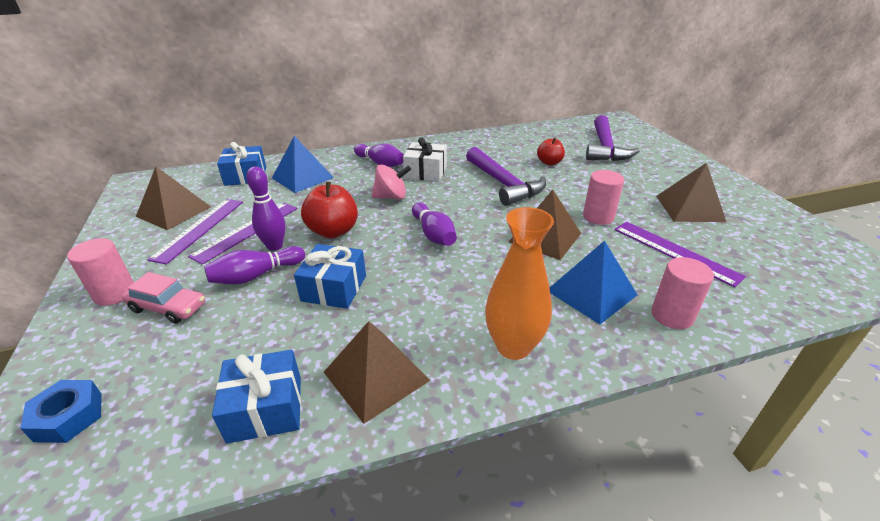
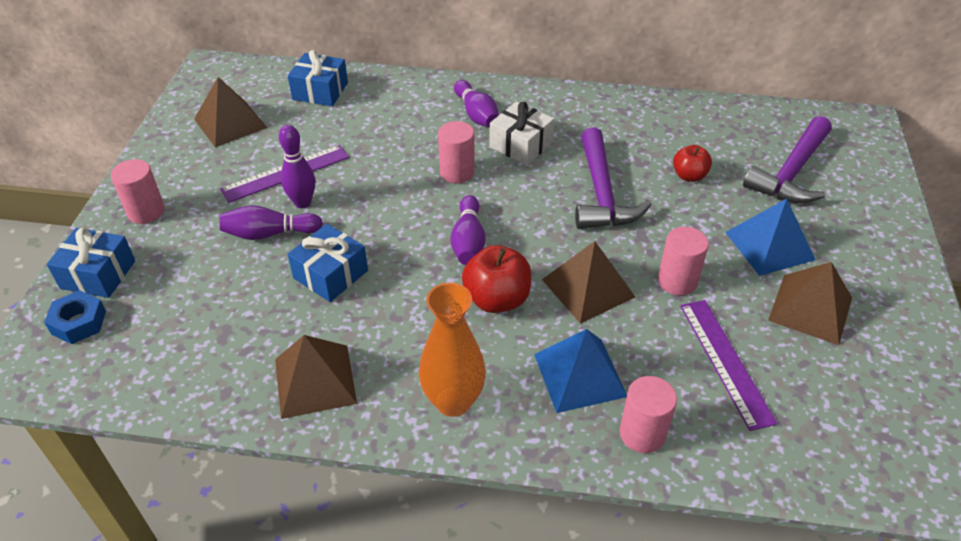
camera: 25 degrees right, 10 degrees up
pink car [122,272,205,324] -> none
purple ruler [148,199,243,265] -> none
blue gift [212,350,301,444] -> blue gift moved to [47,227,135,298]
blue pyramid [272,136,334,193] -> blue pyramid moved to [725,199,816,276]
red apple [301,182,358,238] -> red apple moved to [462,245,531,313]
pink spinning top [371,165,411,200] -> pink cylinder [438,121,475,183]

